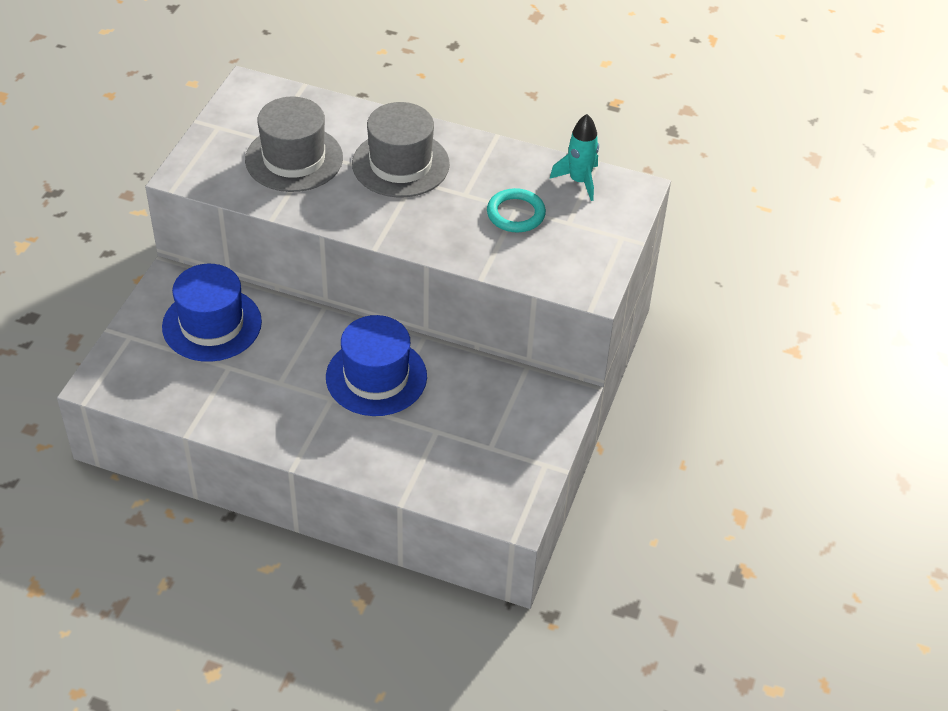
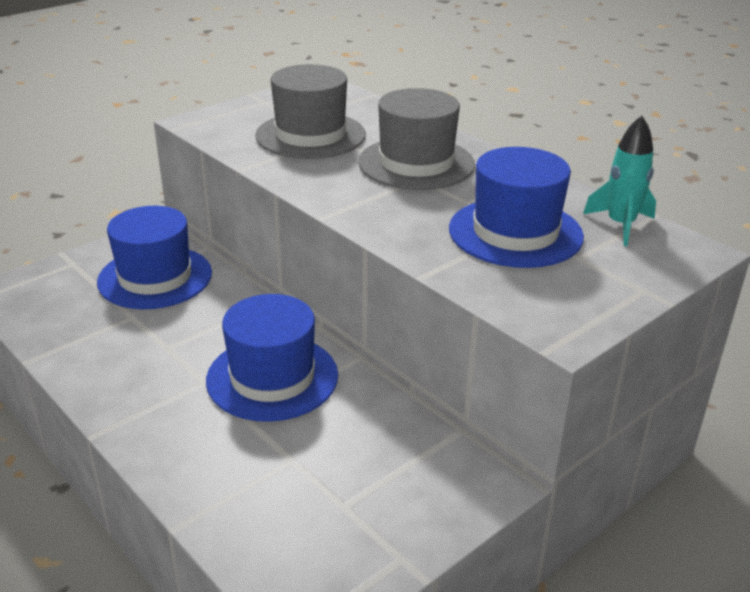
camera: 30 degrees right, 15 degrees down
turquoise ring [487,188,546,232] -> blue hat [449,147,584,268]

